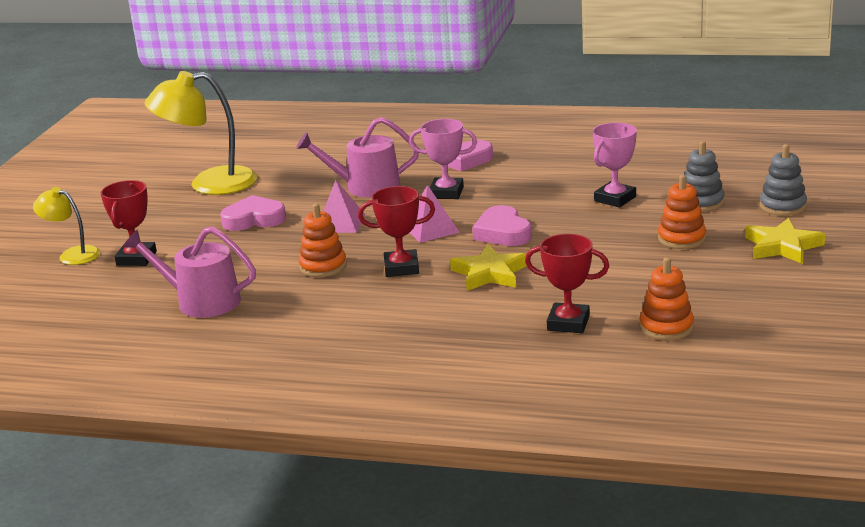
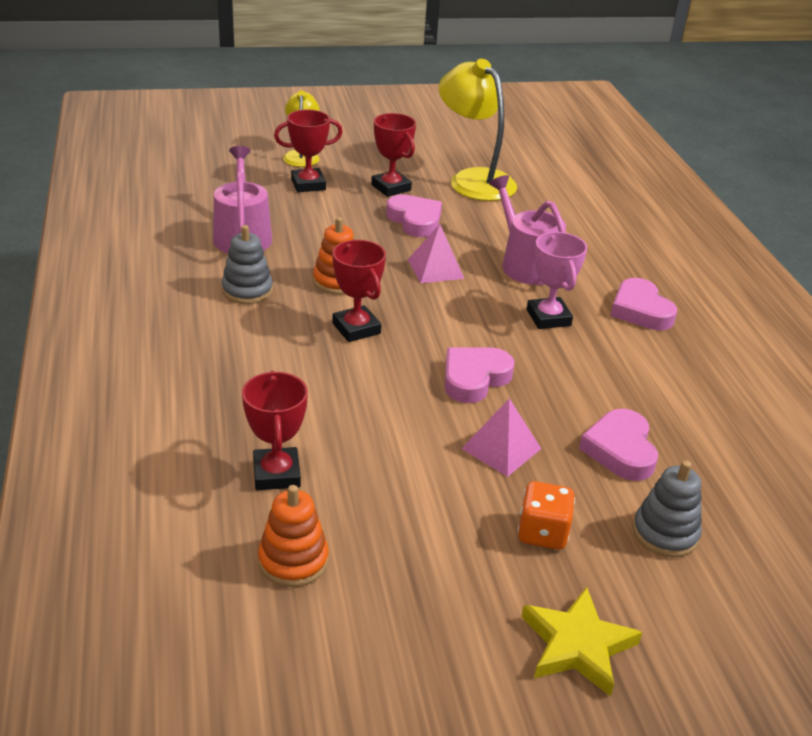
camera: 60 degrees right, 10 degrees up
pink pyramid [410,185,460,243] -> pink pyramid moved to [461,398,541,477]
yellow star [450,244,527,291] -> none
pink trophy [593,122,637,208] -> pink heart [579,409,658,481]
orange stacking toy [658,175,706,249] -> orange dice [518,481,575,550]
grey stacking toy [760,144,807,216] -> grey stacking toy moved to [222,225,273,304]
none -> red trophy [371,113,416,197]

